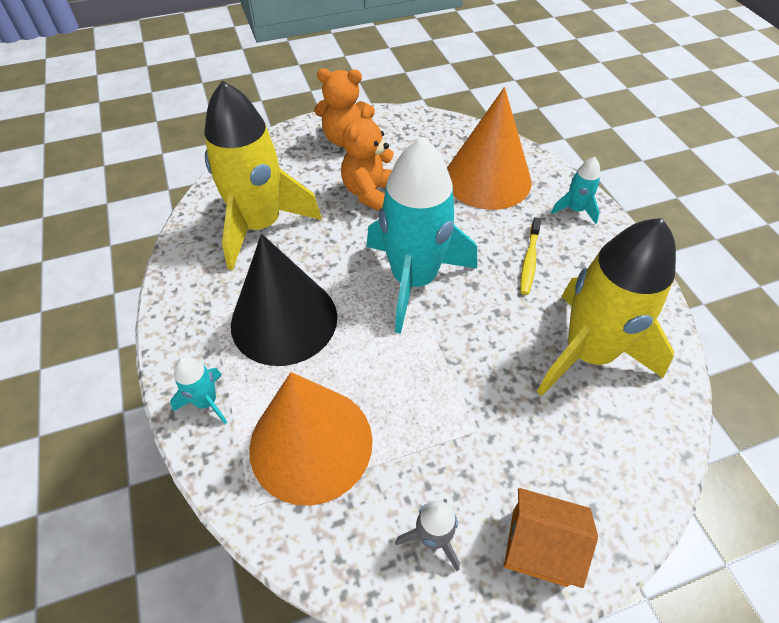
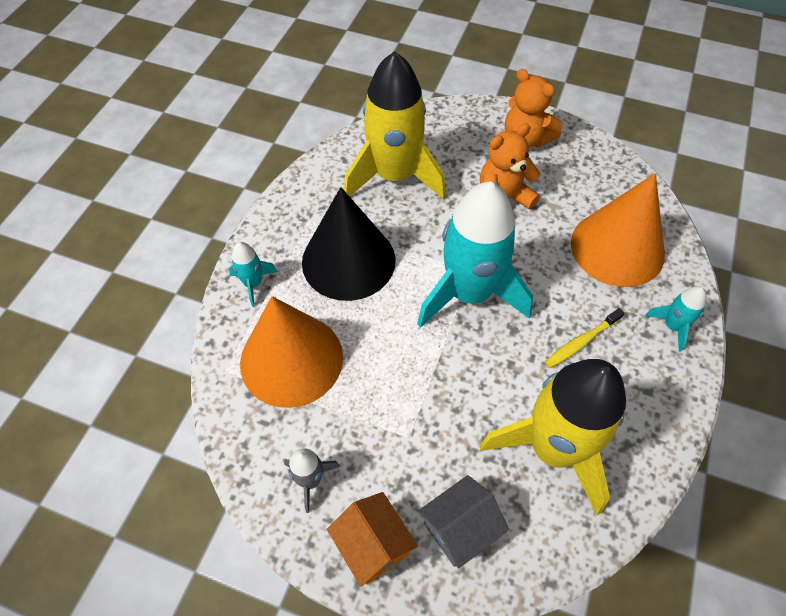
camera: 40 degrees right, 5 degrees up
none -> grey house [418,475,509,568]

